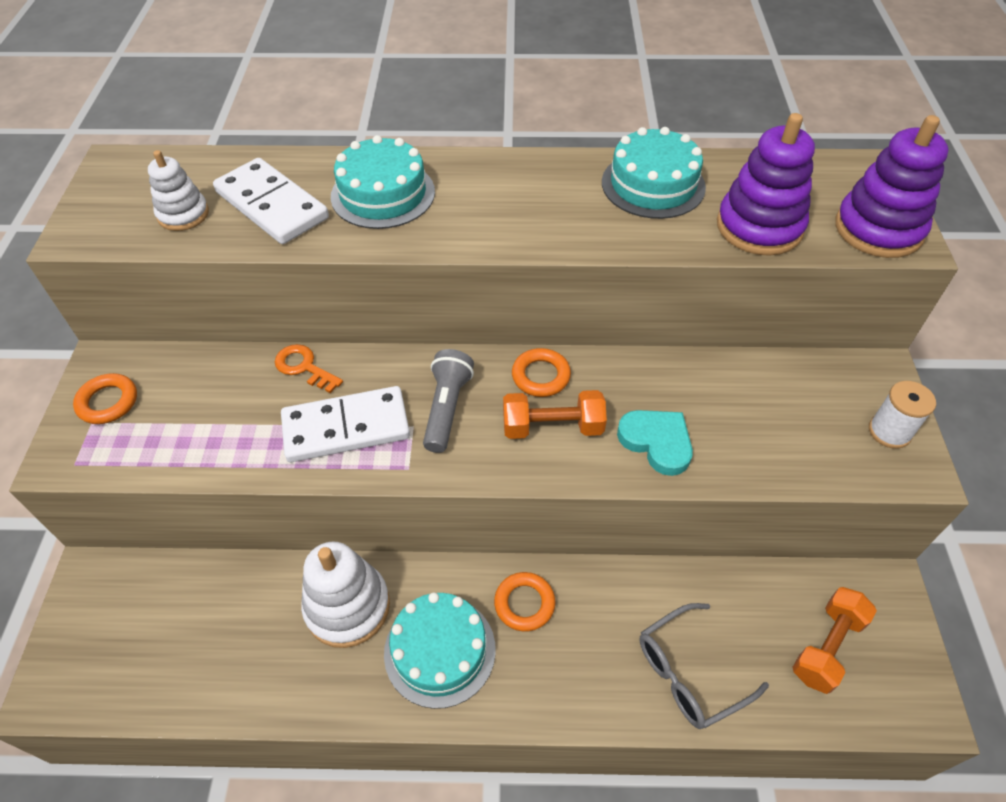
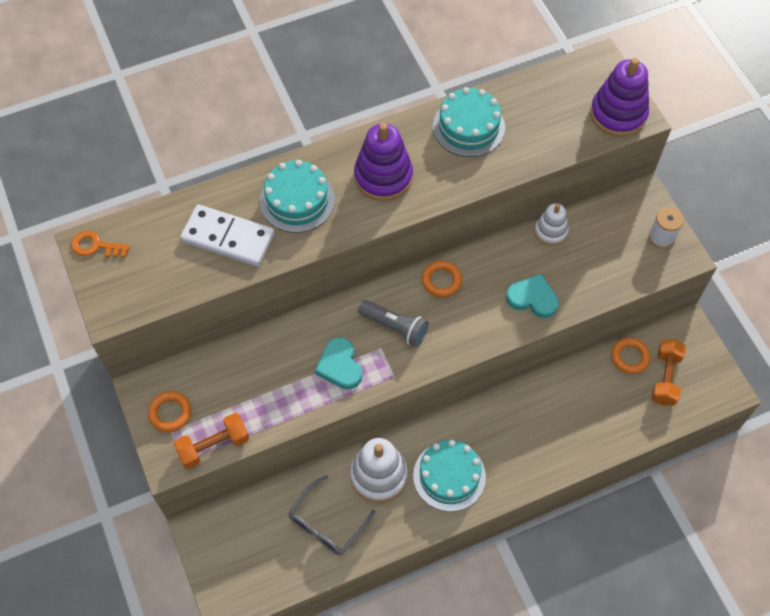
camera: 25 degrees left, 10 degrees up
white stacking toy [148,150,209,231] -> white stacking toy moved to [535,203,569,246]
orange key [275,344,343,393] -> orange key moved to [71,231,130,257]
white domino [281,386,410,462] -> turquoise heart [315,337,362,390]
grey flashlight [423,349,474,453] -> grey flashlight turned 135 degrees clockwise [358,300,428,347]
orange ring [494,572,556,632] -> orange ring moved to [611,338,651,374]
orange dumbbell [503,390,607,439] -> orange dumbbell moved to [174,413,249,469]
grey glasses [640,603,769,729] -> grey glasses moved to [289,475,375,555]
purple stacking toy [717,113,815,256] -> purple stacking toy moved to [354,123,413,201]

